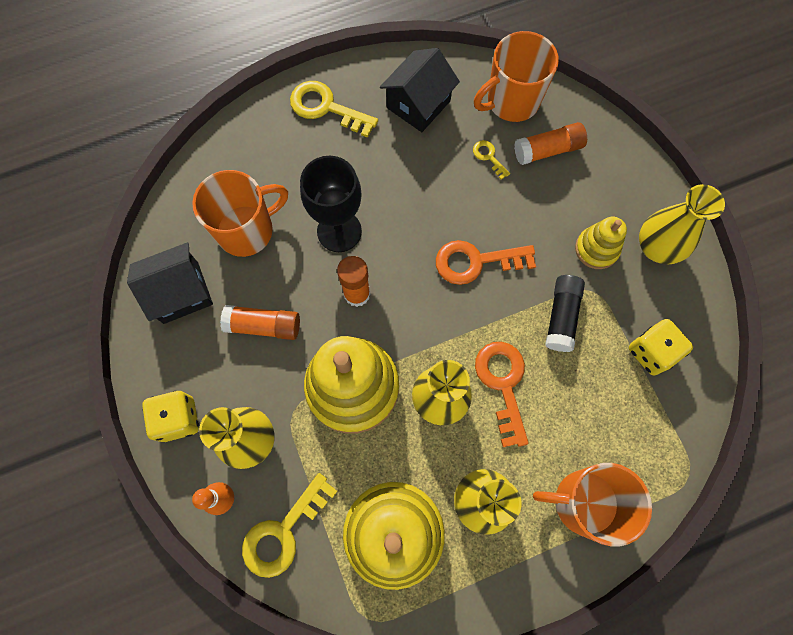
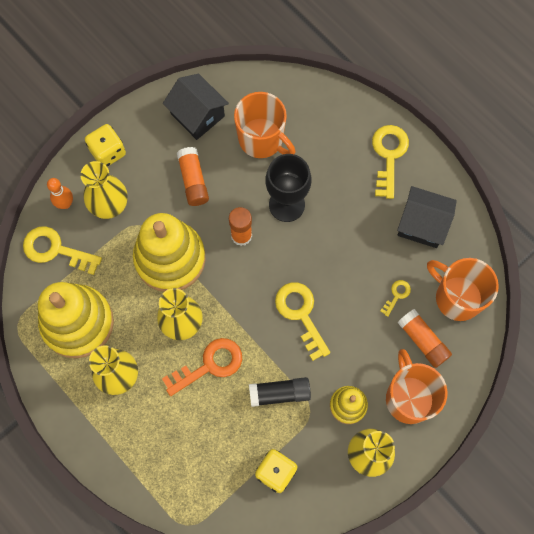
camera: 70 degrees right, 0 degrees up
orange key [436,240,536,285] -> yellow key [275,283,330,361]
orange mug [533,463,652,546] -> orange mug moved to [386,349,448,424]

